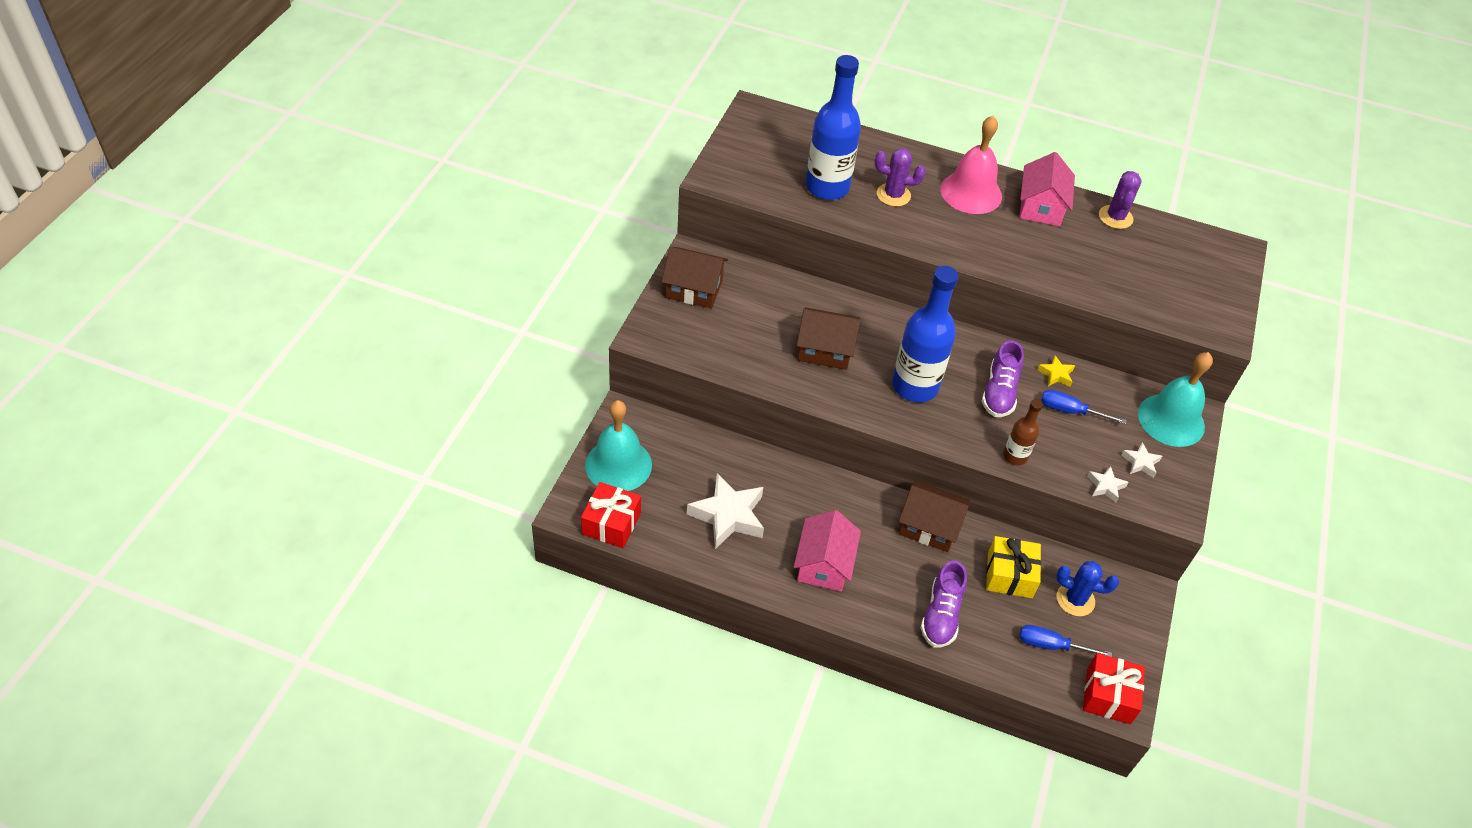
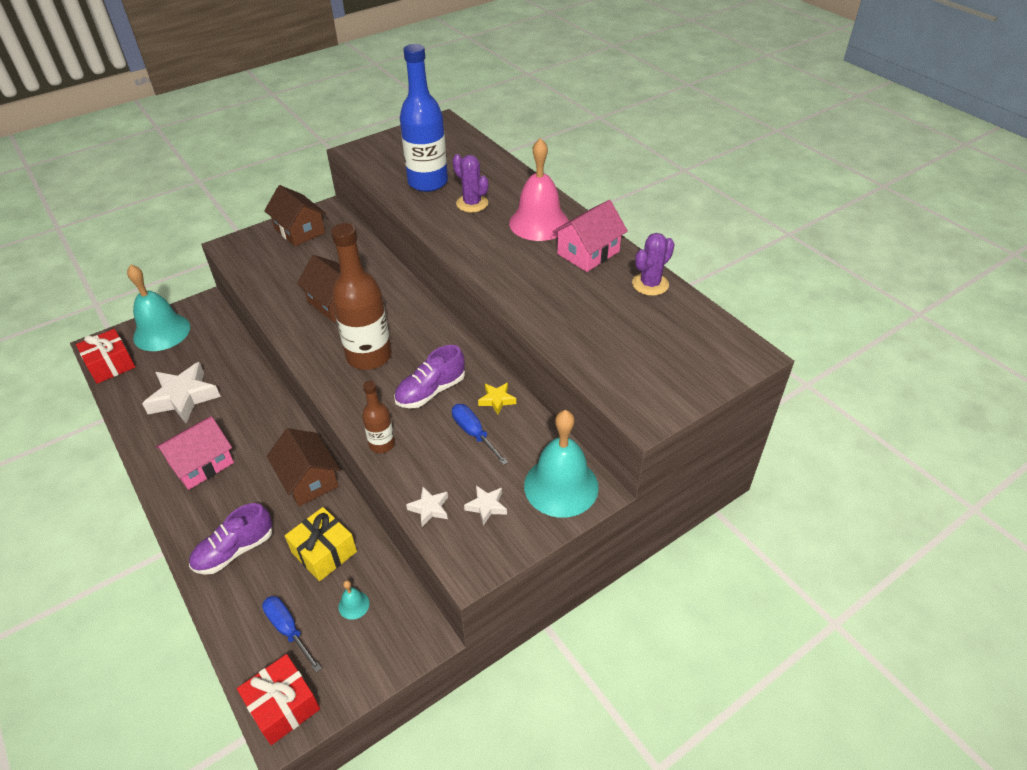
camera: 40 degrees right, 5 degrees down
blue bottle [892,266,958,402] -> brown bottle [331,223,392,370]
blue cactus [1056,561,1119,616] -> turquoise bell [338,580,370,620]

